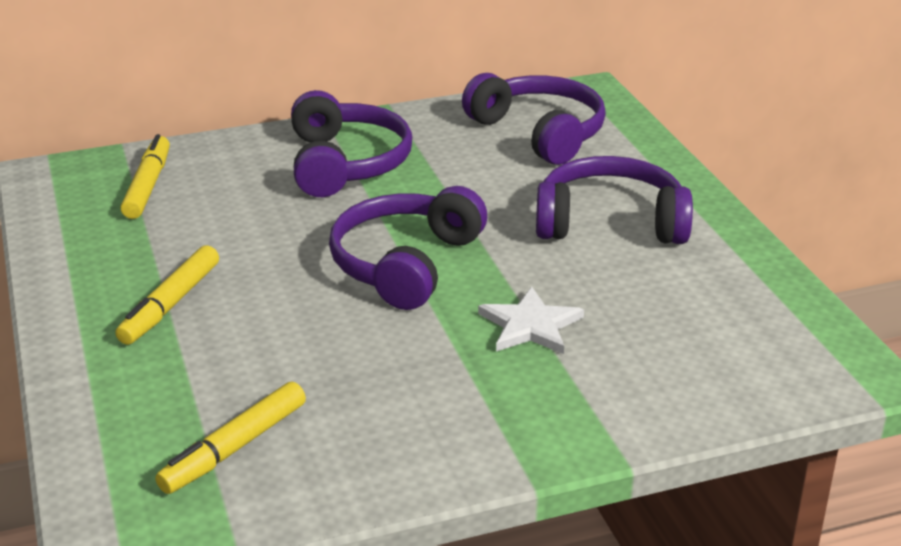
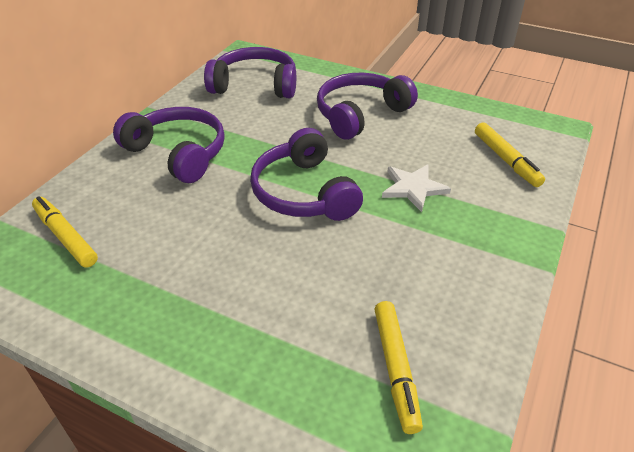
camera: 45 degrees left, 10 degrees up
yellow marker [115,245,219,345] -> yellow marker moved to [475,122,545,187]

